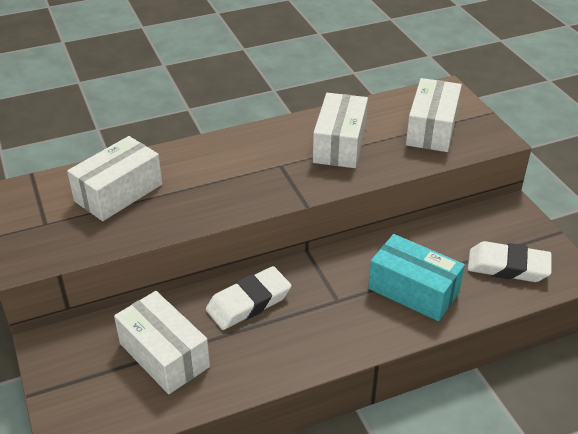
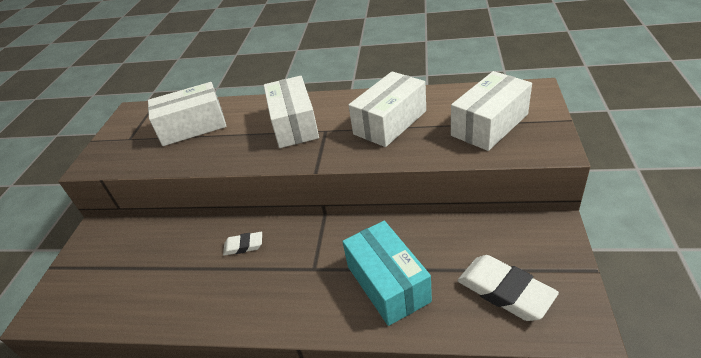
camera: 35 degrees right, 0 degrees up
white box [114,291,210,394] -> white box moved to [263,76,319,148]
white eraser [206,266,291,330] -> white eraser [223,232,262,256], size x0.54

